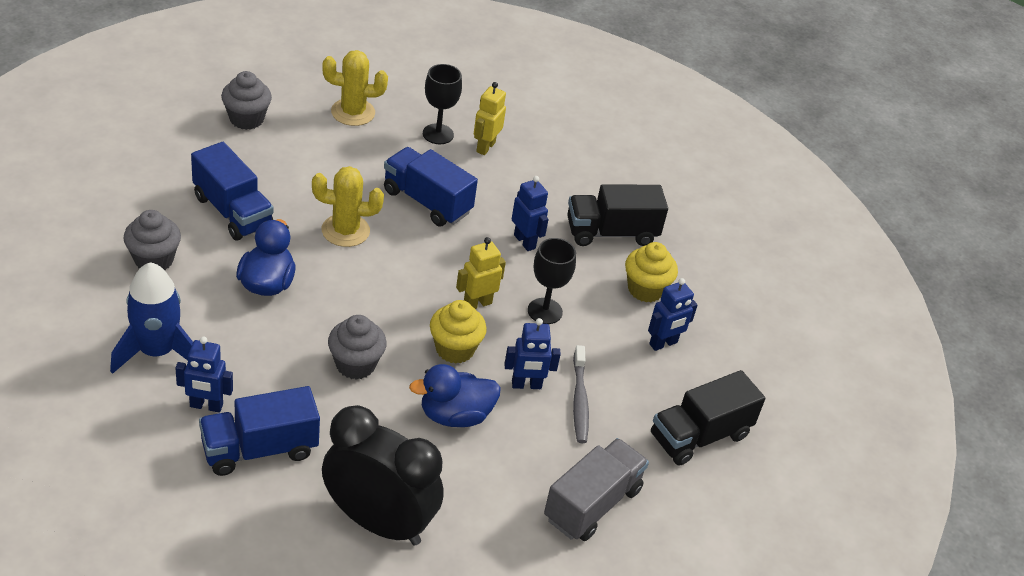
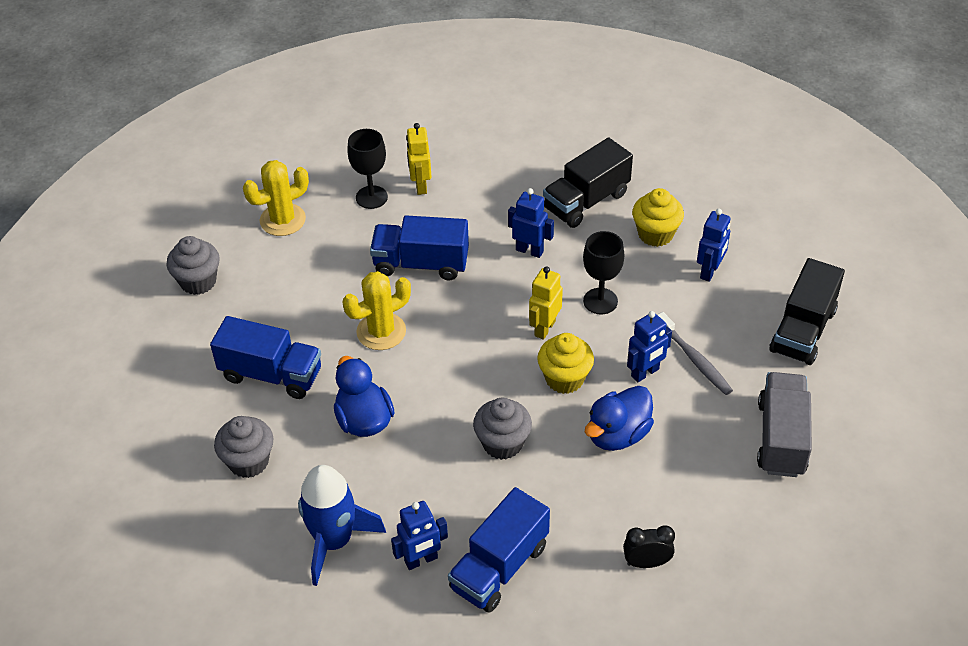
camera: 25 degrees left, 5 degrees up
black clock [322,405,444,545] -> black clock [623,525,675,568], size x0.42

